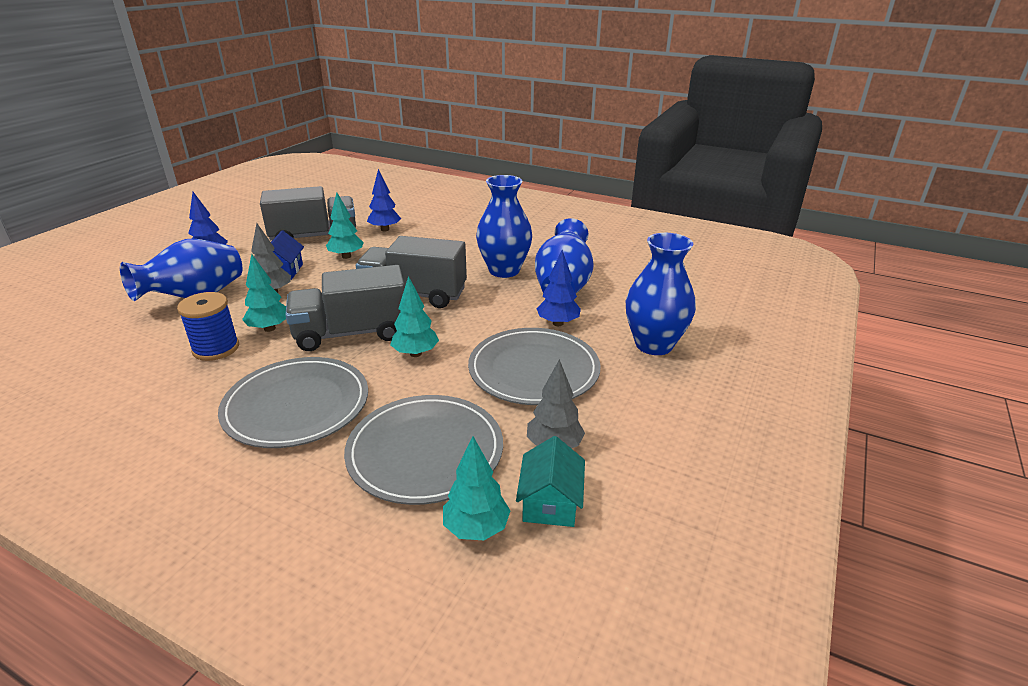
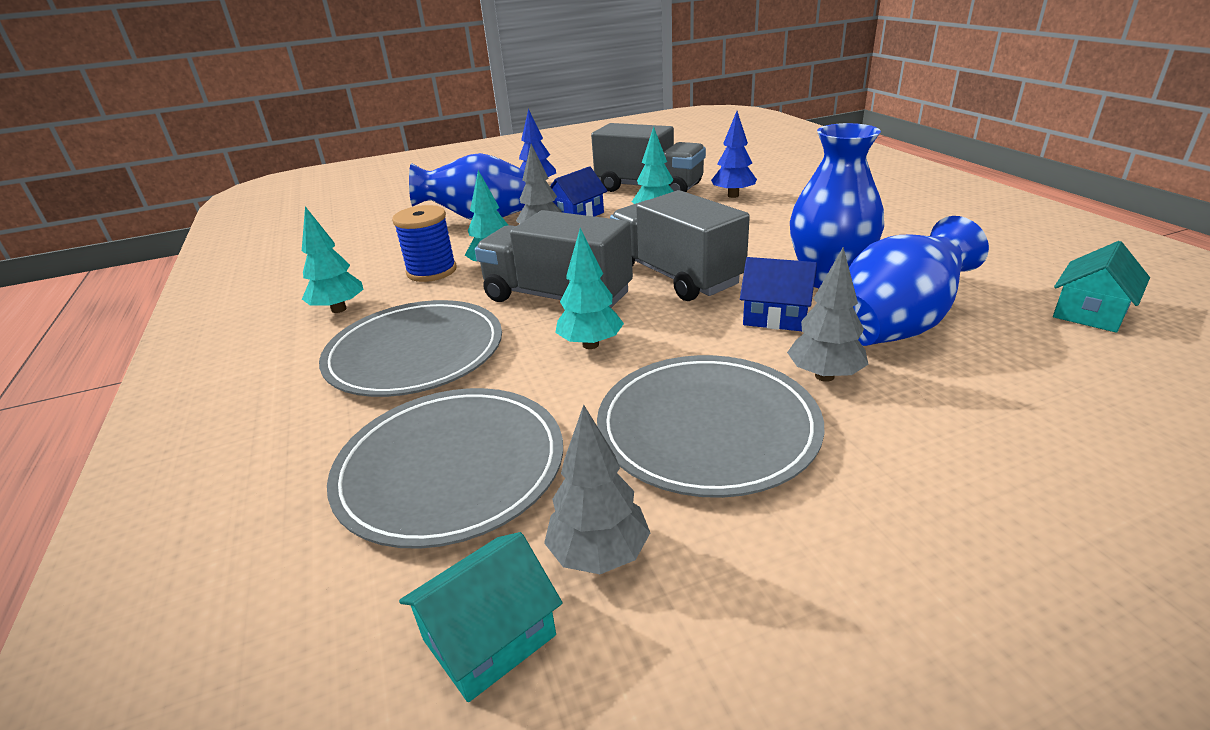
camera: 45 degrees right, 0 degrees up
turquoise tree [443,436,510,540] -> turquoise tree moved to [302,206,364,313]
blue tree [537,250,581,326] -> grey tree [787,247,869,382]
blue vase [626,233,696,355] -> none
none -> blue house [740,257,817,331]
none -> turquoise house [1053,241,1150,333]

